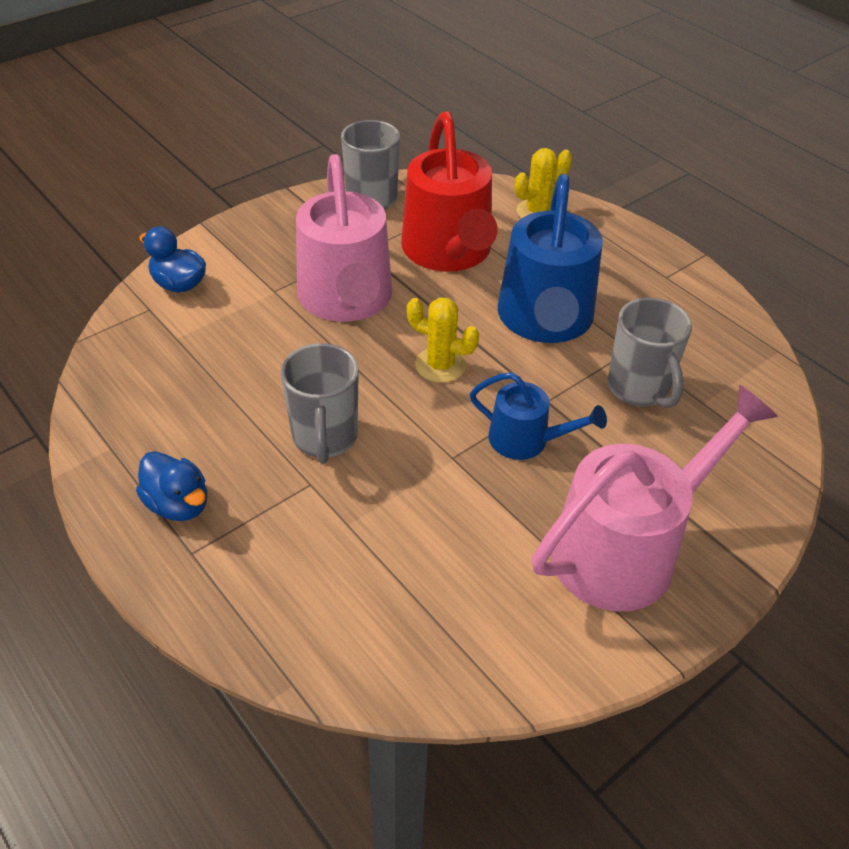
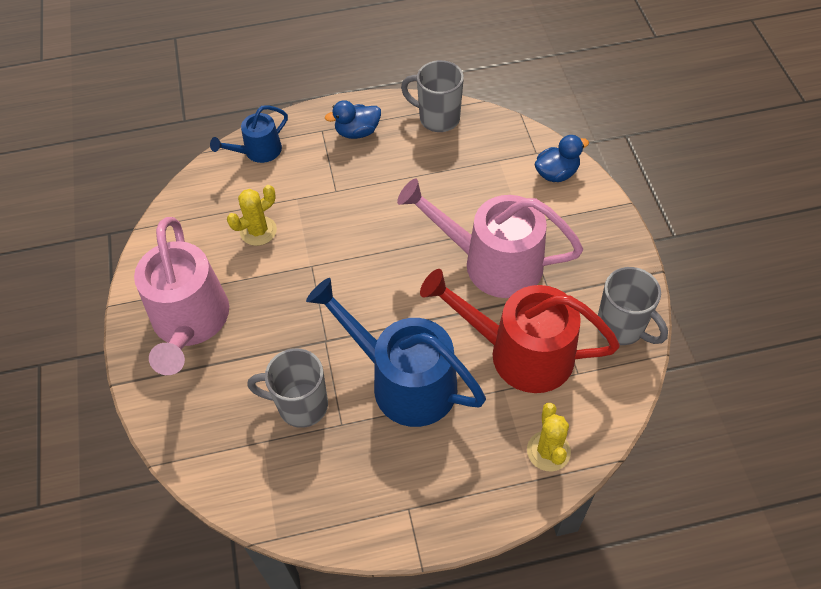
camera: 120 degrees right, 10 degrees up
grey mug [281,343,359,463] -> grey mug moved to [401,60,464,132]
yellow cactus [407,297,479,383] -> yellow cactus moved to [227,185,277,246]
blue watering can [470,372,607,460] -> blue watering can moved to [210,105,288,163]

